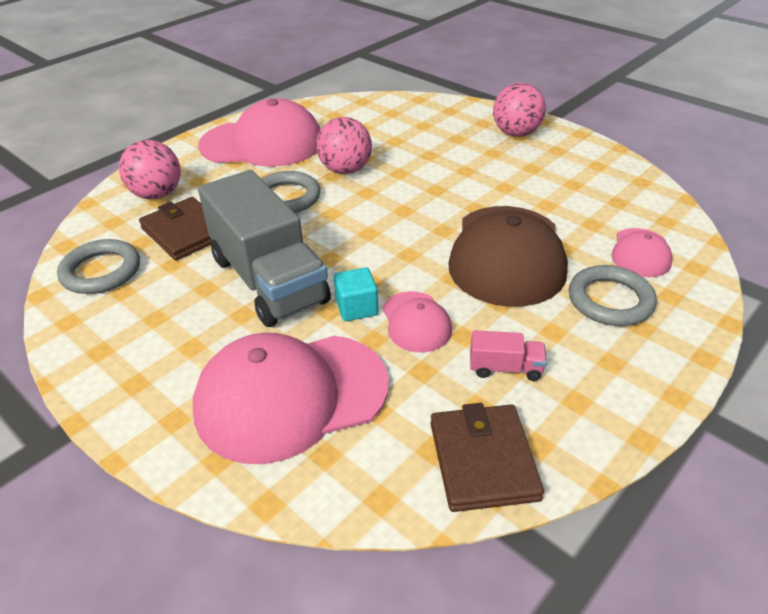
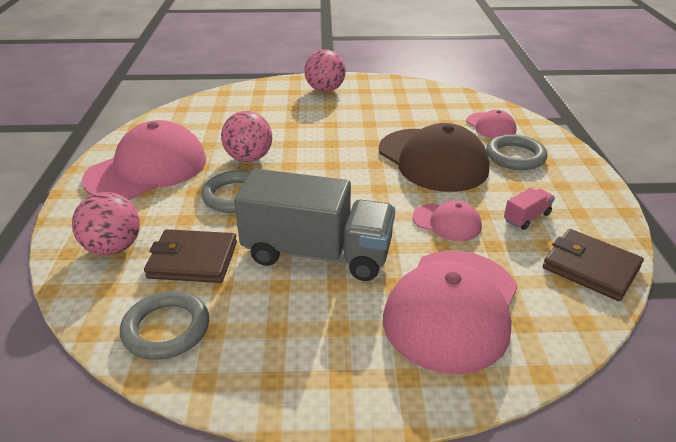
camera: 45 degrees left, 5 degrees down
turquoise cube [334,267,378,321] -> none

